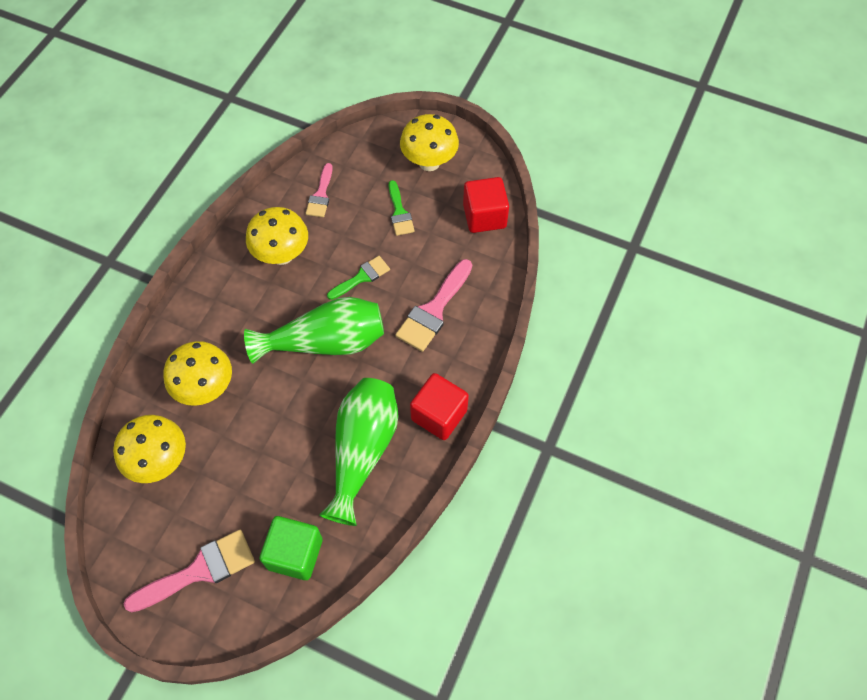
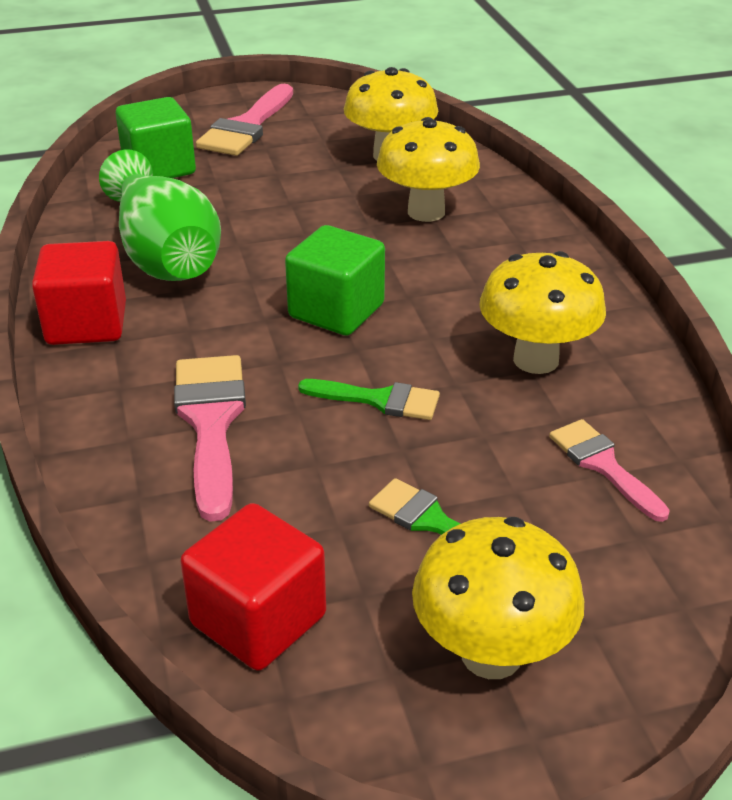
camera: 140 degrees right, 25 degrees down
green vase [244,297,384,364] -> green cube [285,225,385,336]
green brush [327,256,390,300] -> green brush turned 90 degrees counterclockwise [298,379,440,420]

